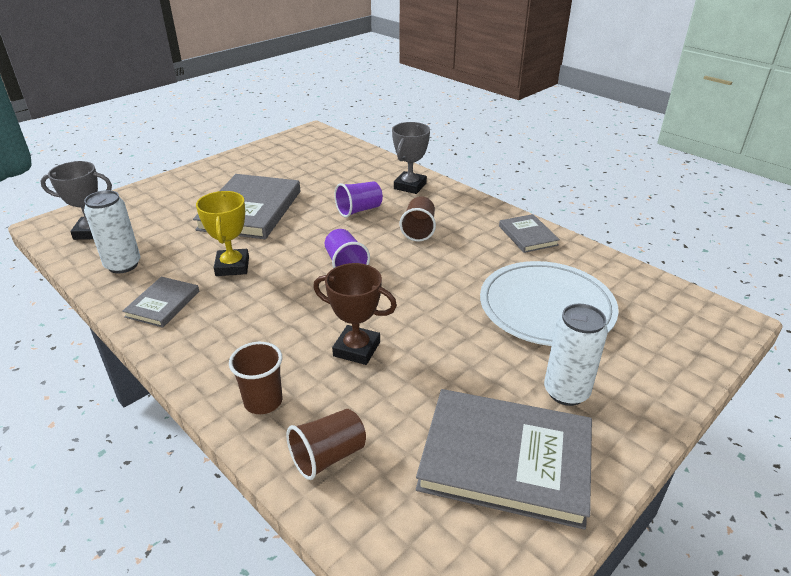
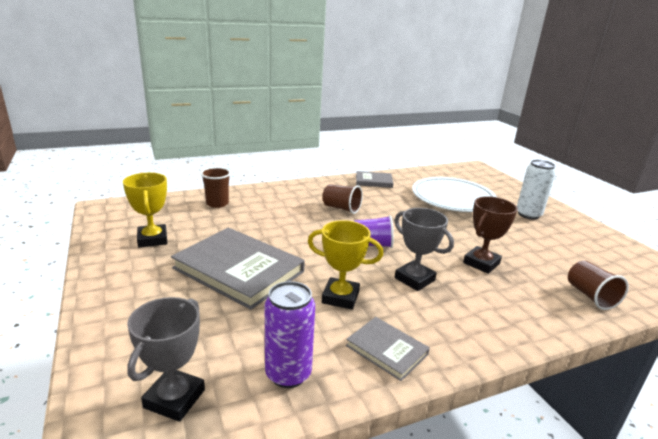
camera: 70 degrees left, 10 degrees down
white can [84,190,141,273] -> purple can [265,281,315,388]
brown cup [229,342,283,414] -> brown cup moved to [201,167,231,208]
purple cup [334,181,383,217] -> none
grey trophy [392,122,430,194] -> grey trophy moved to [394,208,454,291]
grey book [416,389,592,530] -> none
none -> yellow trophy [123,173,167,248]

